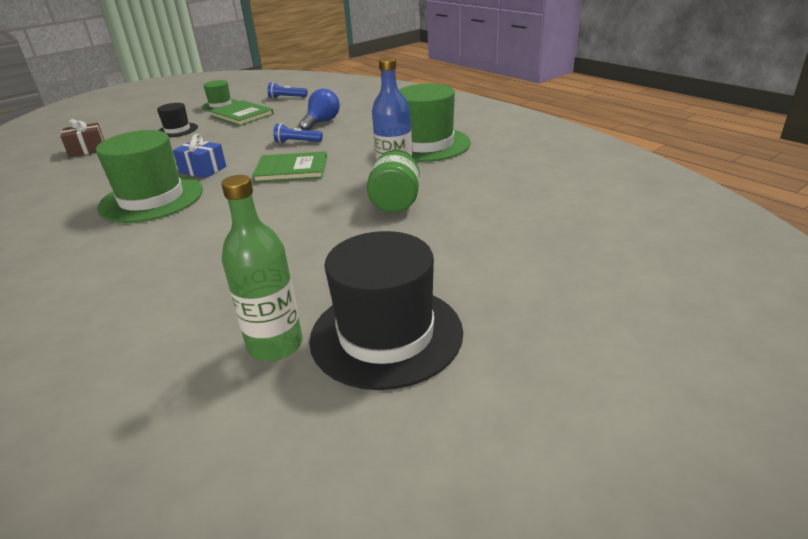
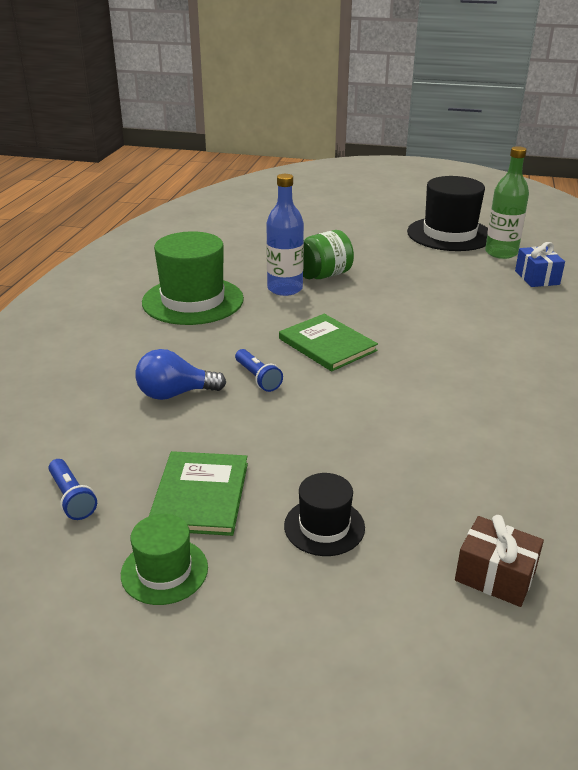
camera: 130 degrees left, 0 degrees up
green hat [96,130,203,223] -> none
blue gift [173,134,226,178] -> blue gift moved to [515,242,565,287]

